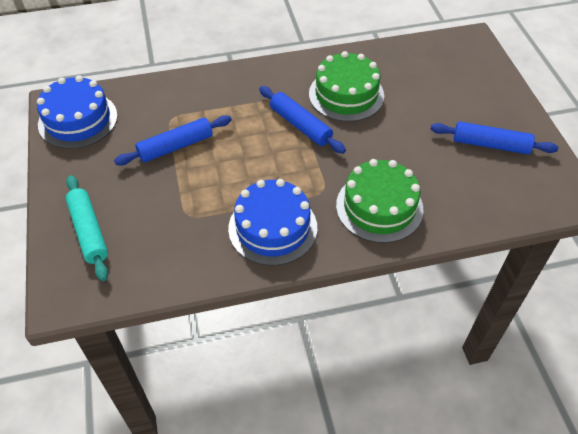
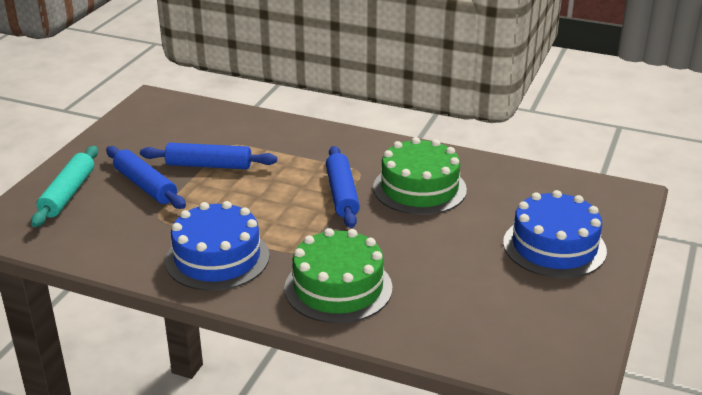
camera: 35 degrees right, 20 degrees down
blue cake [37,75,118,149] -> blue cake moved to [503,190,607,278]
blue rolling pin [431,121,558,154] -> blue rolling pin moved to [106,146,186,209]

